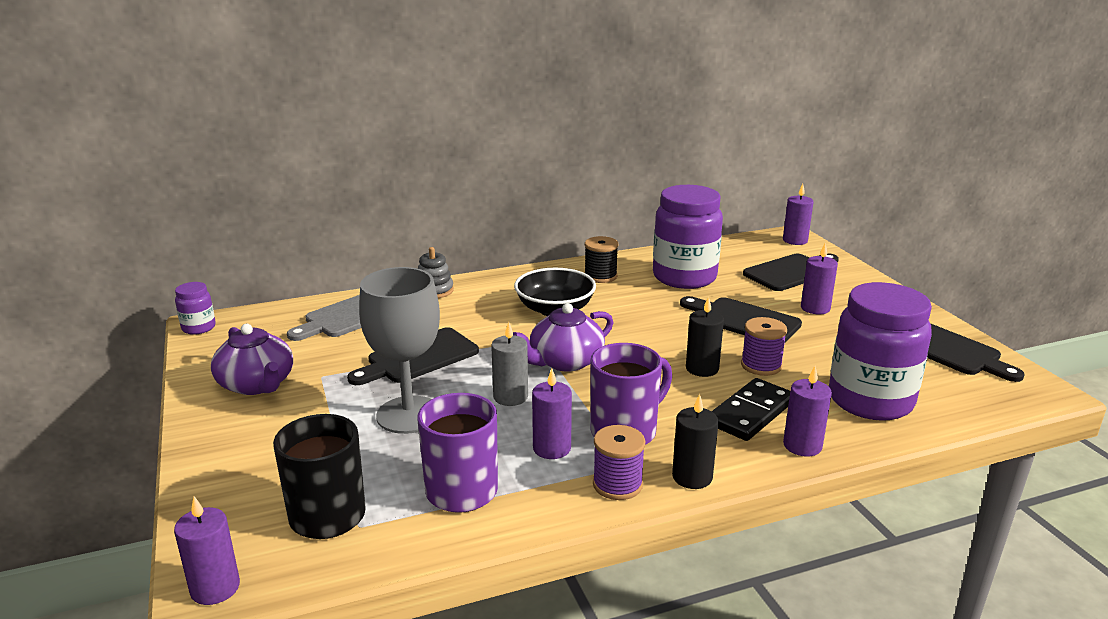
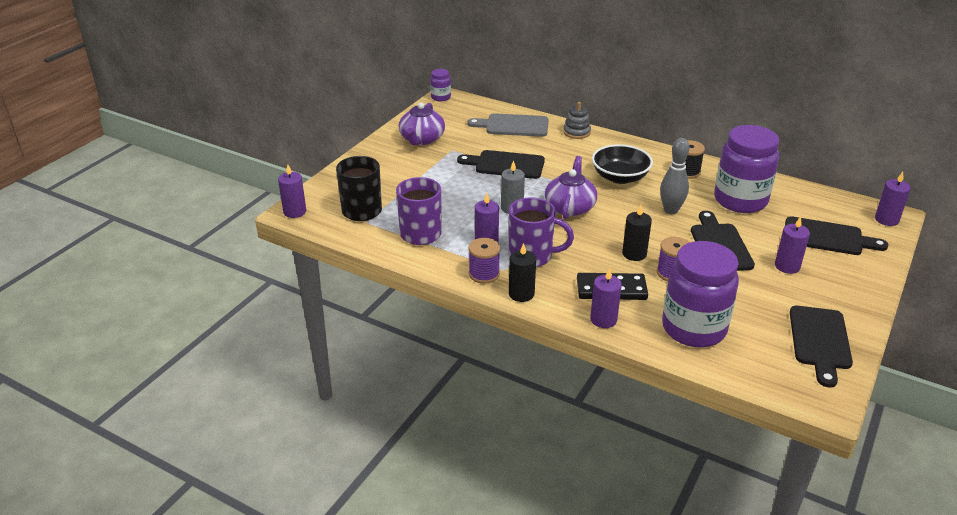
camera: 50 degrees right, 10 degrees up
grey goblet [359,267,440,434] -> none
purple teapot [513,303,613,372] -> purple teapot turned 90 degrees clockwise [545,156,597,220]
none -> grey bowling pin [660,138,690,214]

